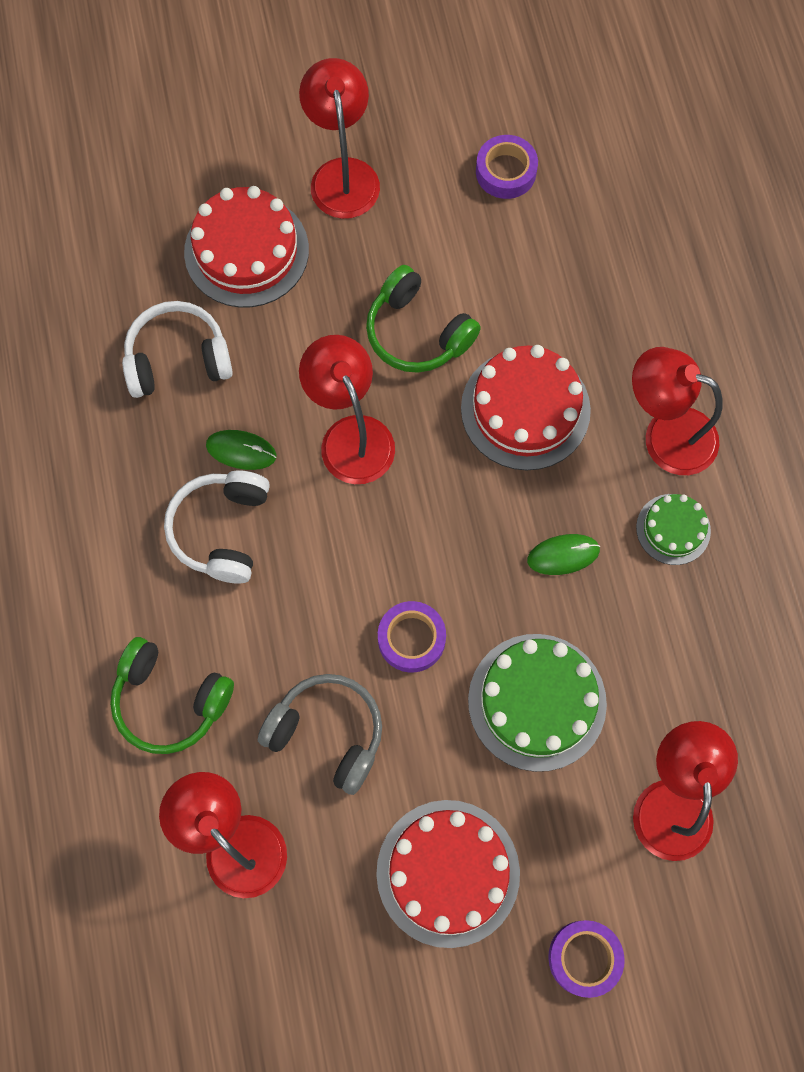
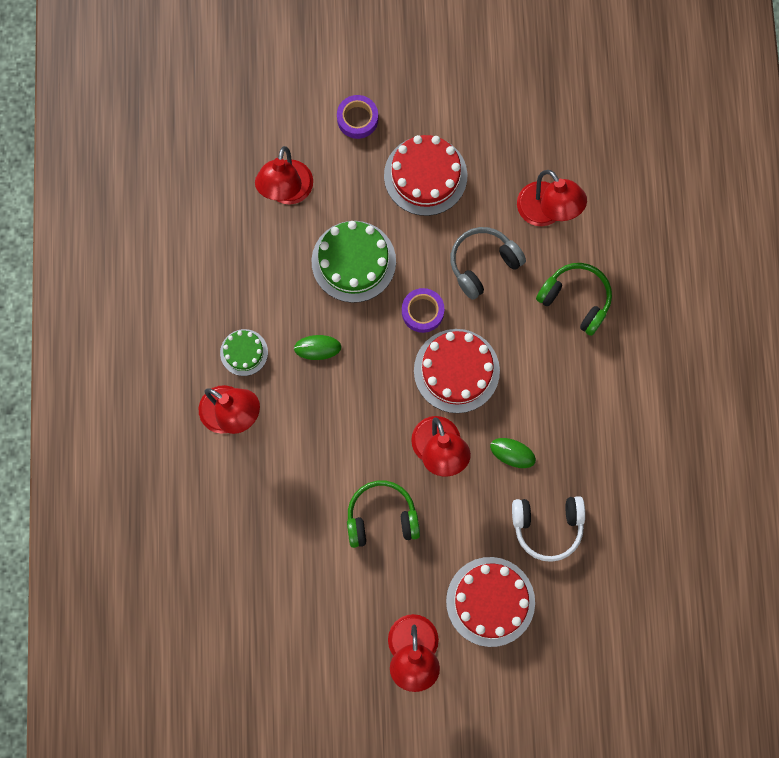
camera: 170 degrees left, 5 degrees up
white headphones [164,471,270,584] -> none
grey headphones [258,674,382,795] -> grey headphones turned 105 degrees clockwise [450,227,526,300]
green headphones [366,265,481,373] -> green headphones turned 60 degrees counterclockwise [347,481,420,548]
red cake [461,345,591,470] -> red cake moved to [414,329,500,413]
purple tape [476,135,538,199] -> none

